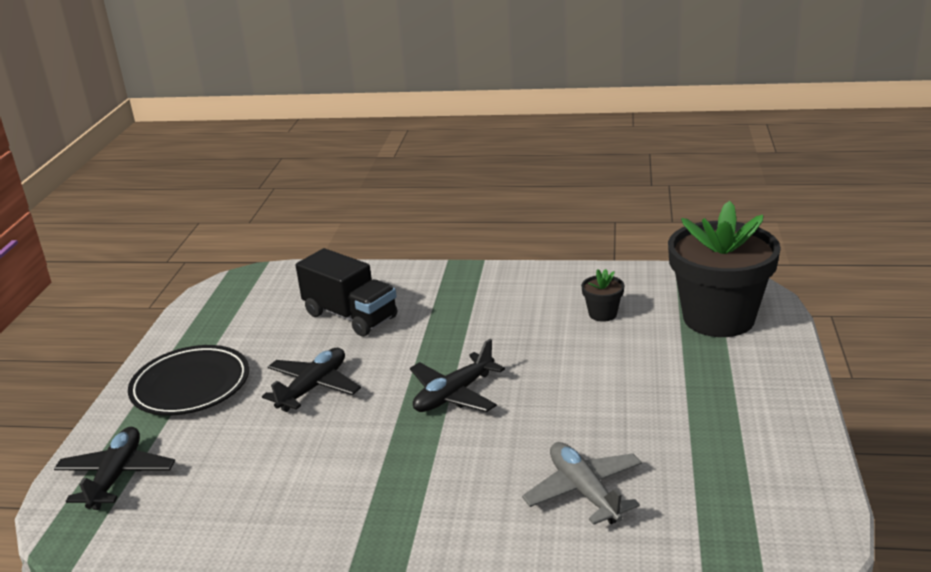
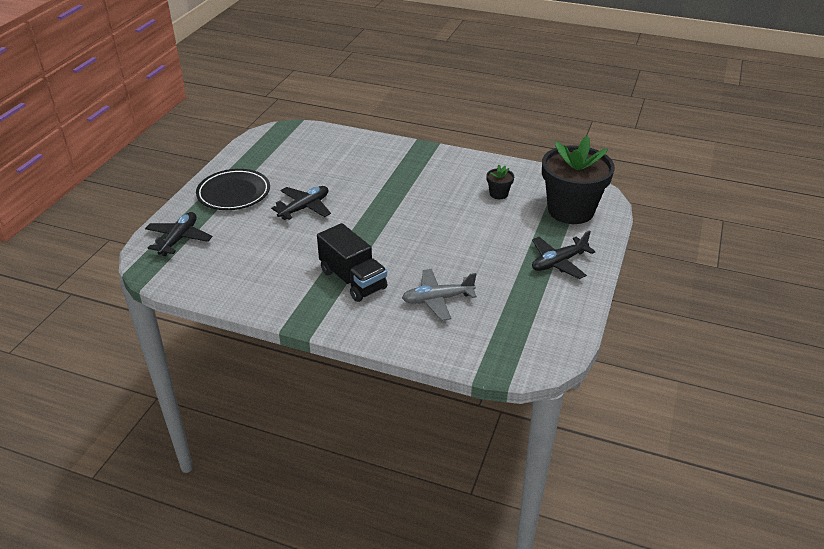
camera: 10 degrees right, 10 degrees up
black truck [296,248,397,337] -> black truck moved to [317,223,388,302]
black plane [410,339,505,412] -> black plane moved to [532,230,596,279]
grey plane [522,442,642,525] -> grey plane turned 90 degrees counterclockwise [402,269,477,321]

